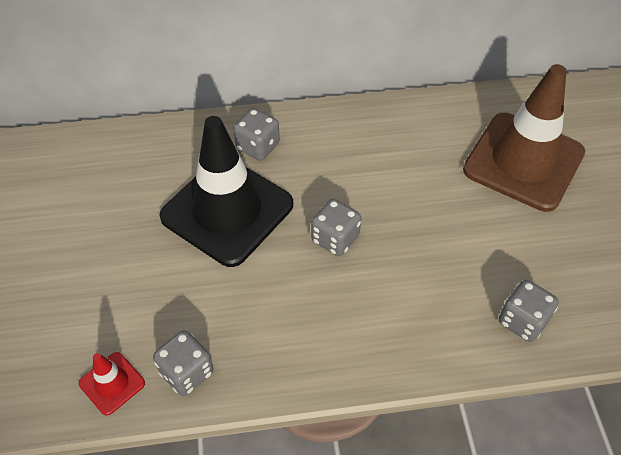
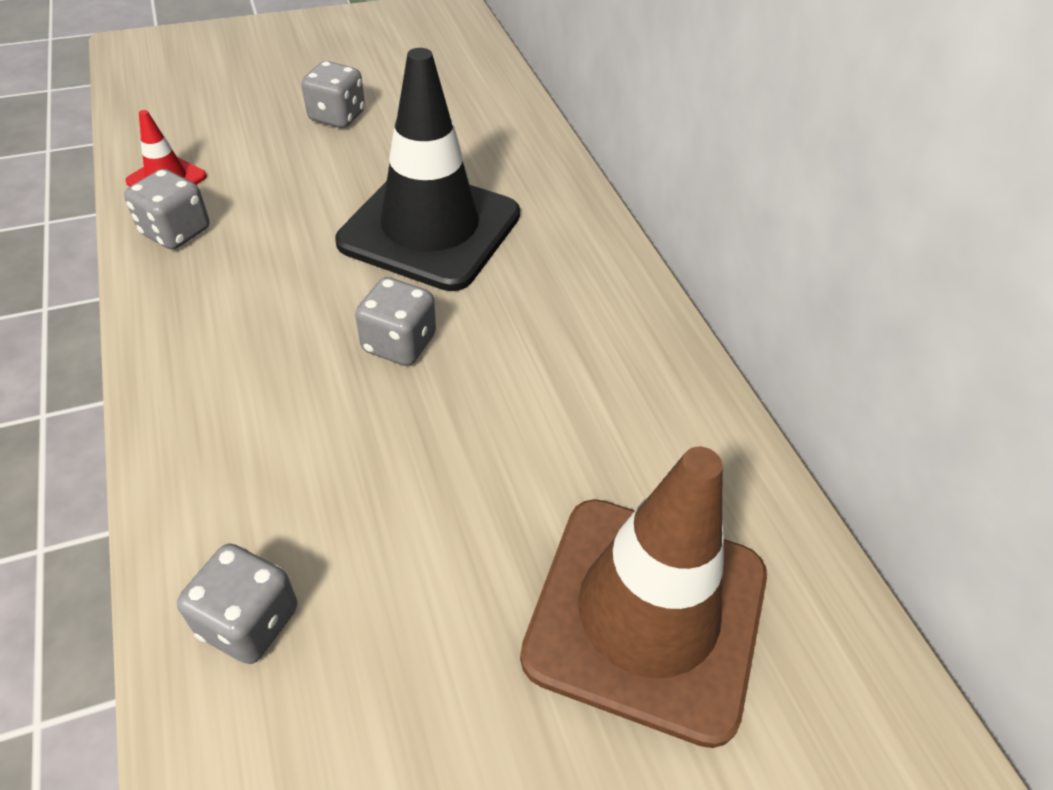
camera: 75 degrees right, 5 degrees down
grey dice [233,108,280,161] -> grey dice moved to [301,61,365,128]

